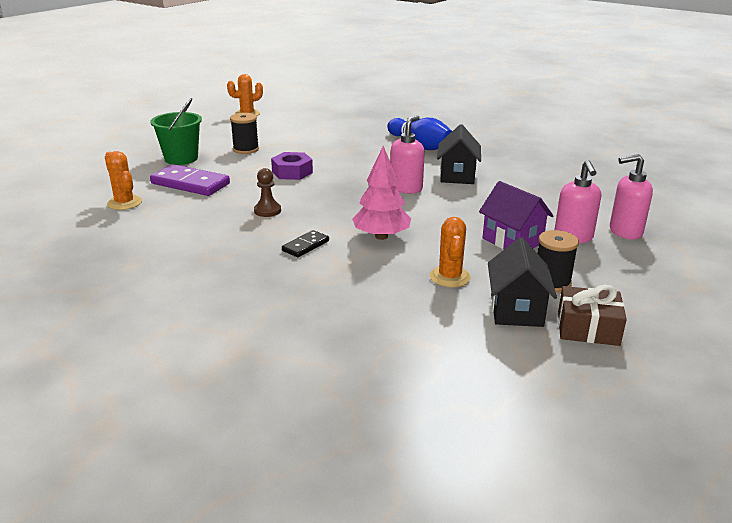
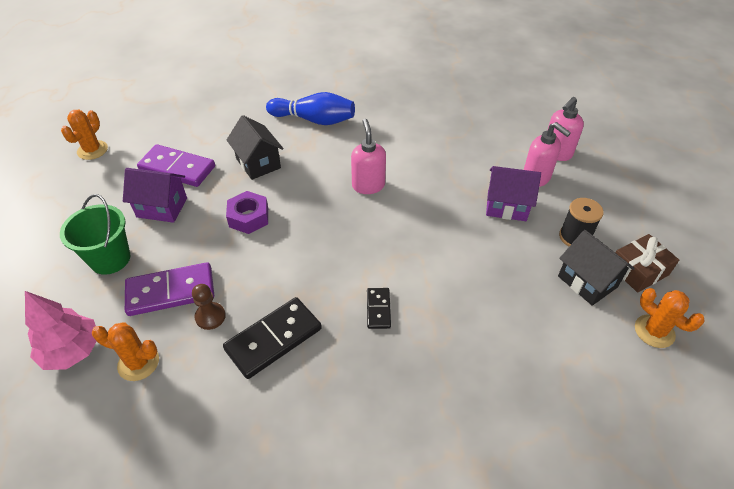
camera: 40 degrees left, 20 degrees up
black spool [230,113,259,154] -> purple house [123,168,187,223]
brown pawn [254,168,281,217] -> brown pawn moved to [192,284,226,330]
pink tree [352,146,411,240] -> pink tree moved to [25,291,96,370]
orange cactus [430,217,471,287] -> orange cactus moved to [635,288,705,348]
black house [437,124,481,184] -> black house moved to [227,115,284,180]
none -> purple domino [137,144,215,187]
none -> black domino [223,297,322,379]

